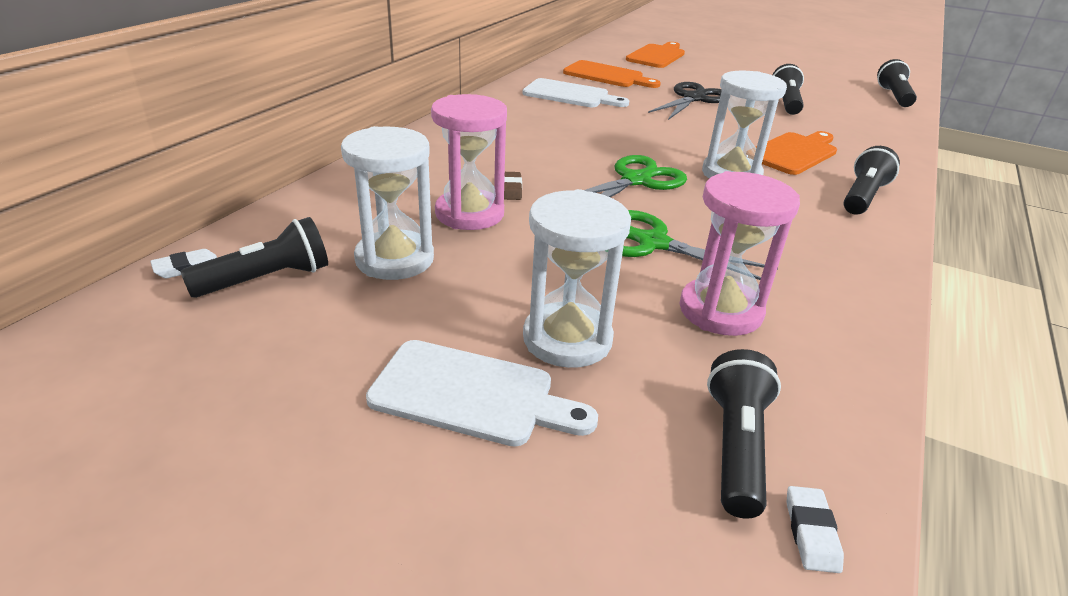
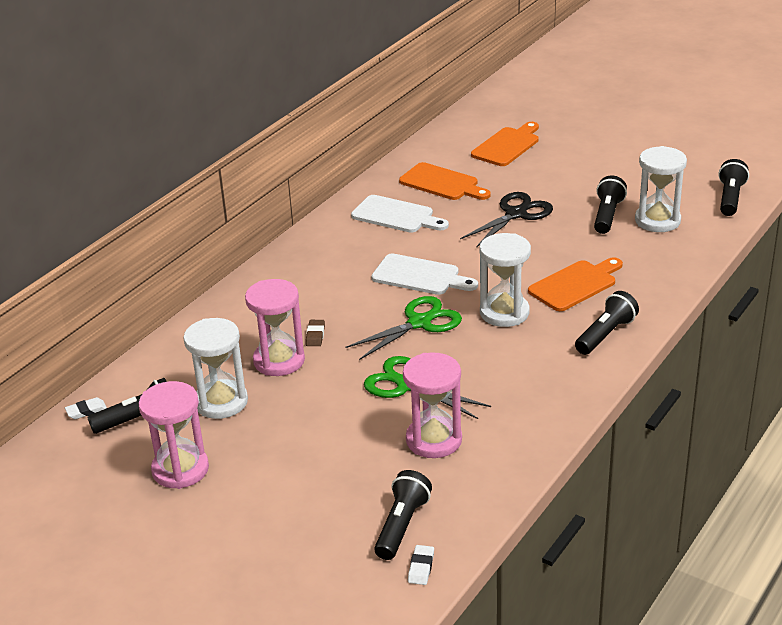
camera: 10 degrees right, 0 degrees up
white cutting board [366,340,598,447] -> white cutting board moved to [371,254,478,295]
white hourglass [523,189,631,368] -> white hourglass moved to [635,146,687,232]
none -> pink hourglass [138,381,209,489]

